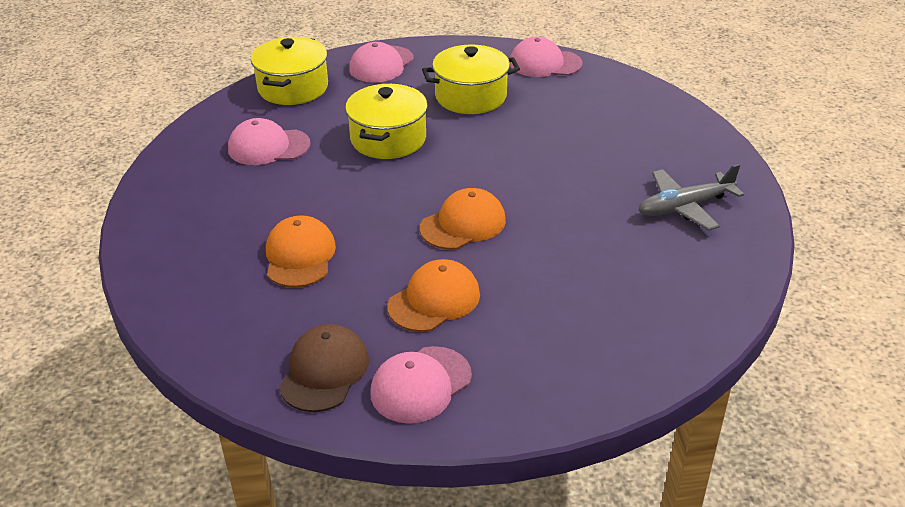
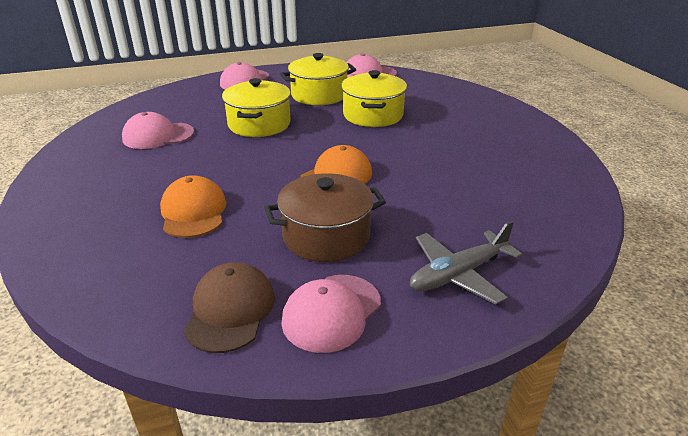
camera: 10 degrees left, 5 degrees down
yellow pot [251,37,328,105] -> yellow pot moved to [341,70,407,127]
orange cap [387,259,480,332] -> brown pot [265,173,386,262]
grey plane [639,164,744,231] -> grey plane moved to [410,221,522,304]

